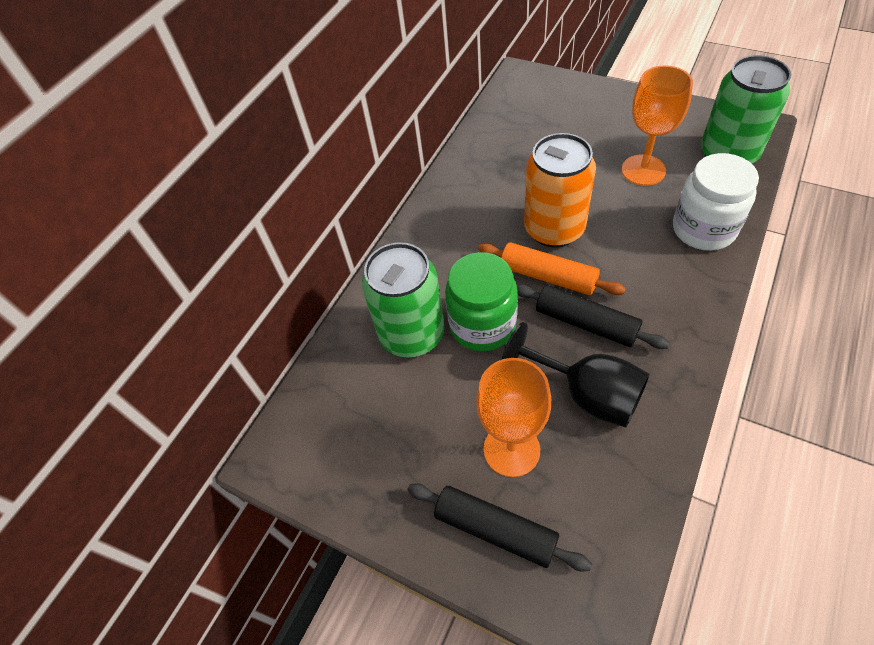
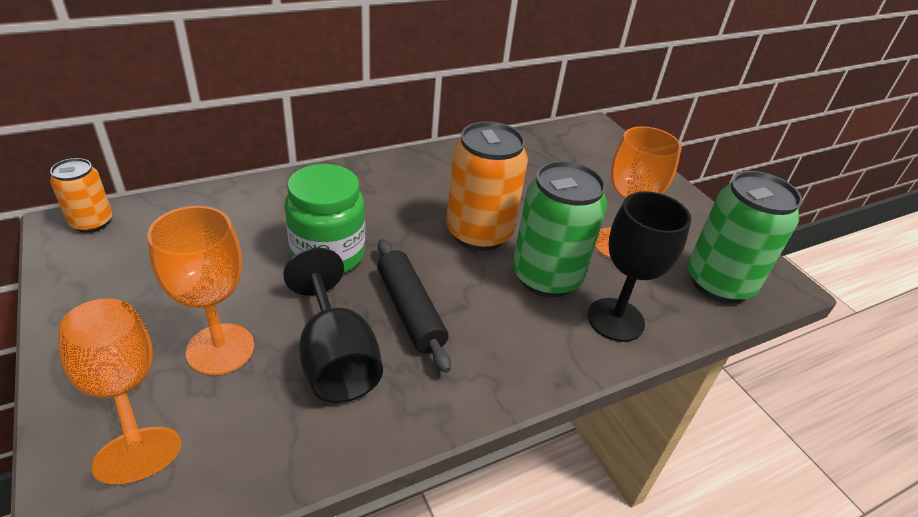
camera: 25 degrees right, 15 degrees down
green can [362,242,444,357] -> green can moved to [512,161,607,297]
black rolling pin [408,483,592,571] -> orange goblet [58,299,181,484]
orange rolling pin [478,242,626,295] -> none
white jar [673,153,759,251] -> black goblet [587,191,691,342]
none -> orange can [50,158,112,233]

